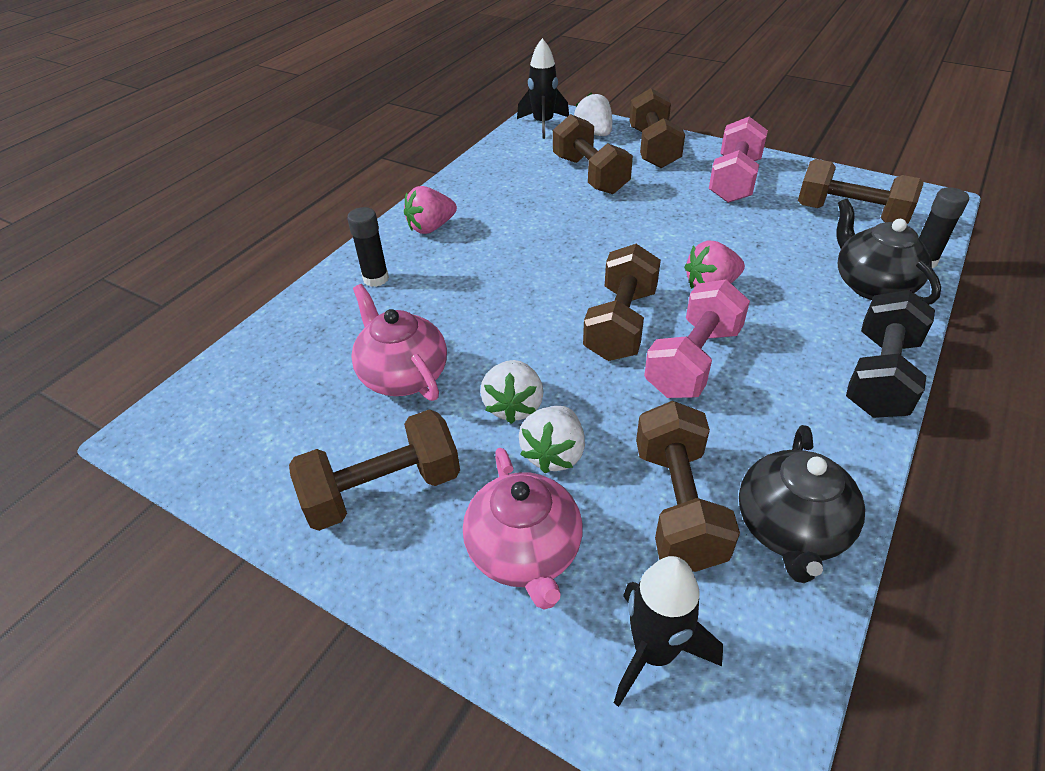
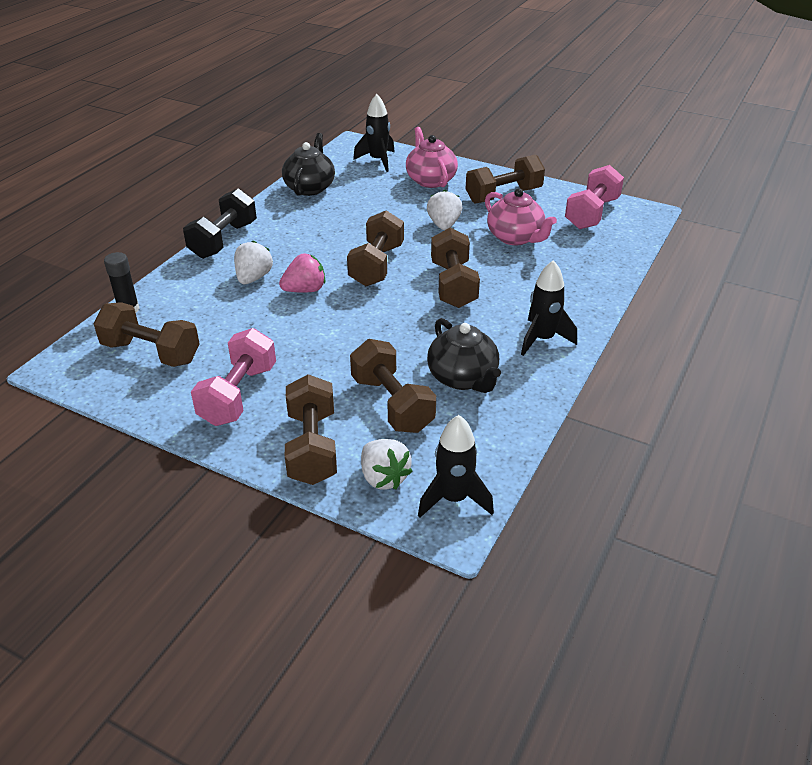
camera: 175 degrees right, 5 degrees down
black glue stick [347,207,389,287] -> none
pink strawberry [404,186,457,234] -> black rocket [521,260,577,356]
white strawberry [519,406,585,473] -> white strawberry moved to [234,240,273,284]
brown dumbbell [636,401,740,572] -> brown dumbbell moved to [431,228,480,308]
pink dumbbell [644,279,750,398] -> pink dumbbell moved to [565,165,624,229]
black teapot [836,199,941,305] -> black teapot moved to [427,318,501,393]

